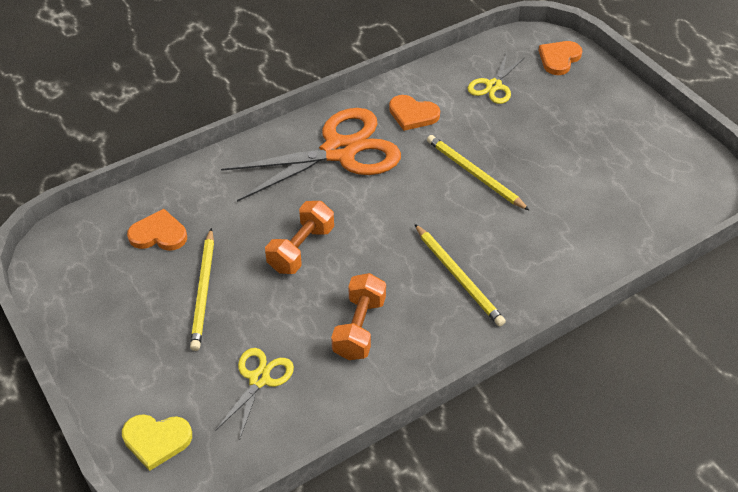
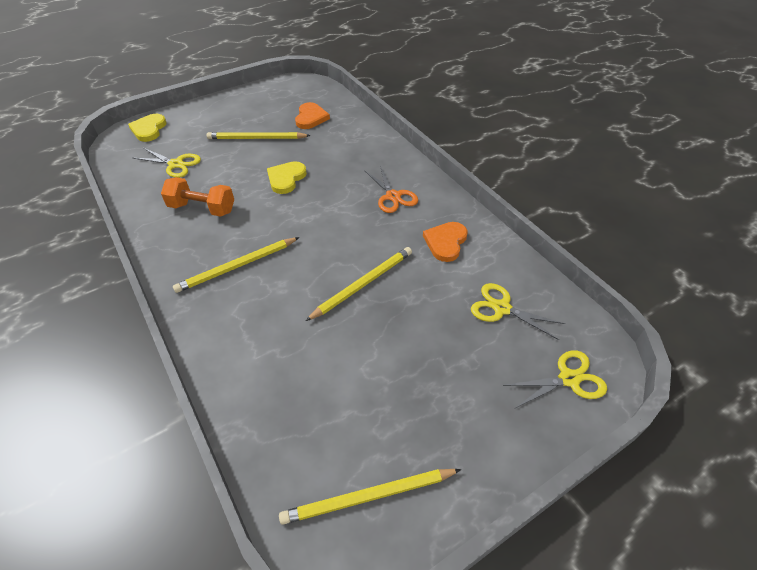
camera: 90 degrees right, 0 degrees up
orange scissors [221,108,401,202] -> orange scissors [364,166,418,213], size x0.49
orange dumbbell [265,201,334,274] -> yellow heart [267,161,307,194]
orange heart [538,41,582,75] -> yellow scissors [503,350,607,408]
none -> yellow pencil [279,469,461,525]

